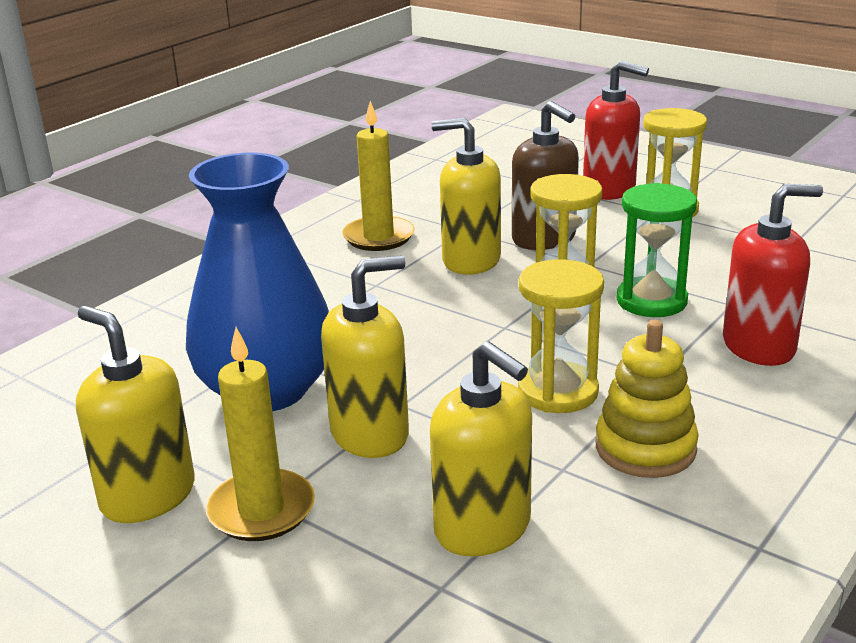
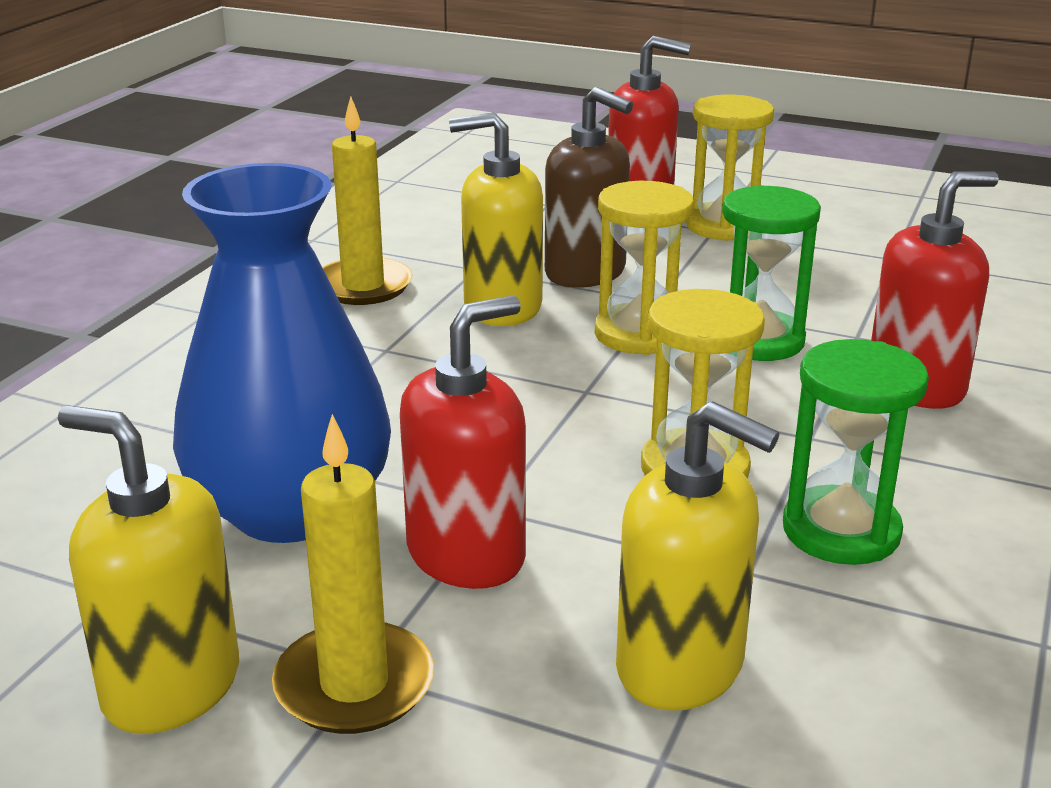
camera: 15 degrees left, 0 degrees up
yellow soap dispenser [321,256,409,458] -> red soap dispenser [400,296,526,589]
yellow stacking toy [596,320,699,478] -> green hourglass [783,339,929,565]

